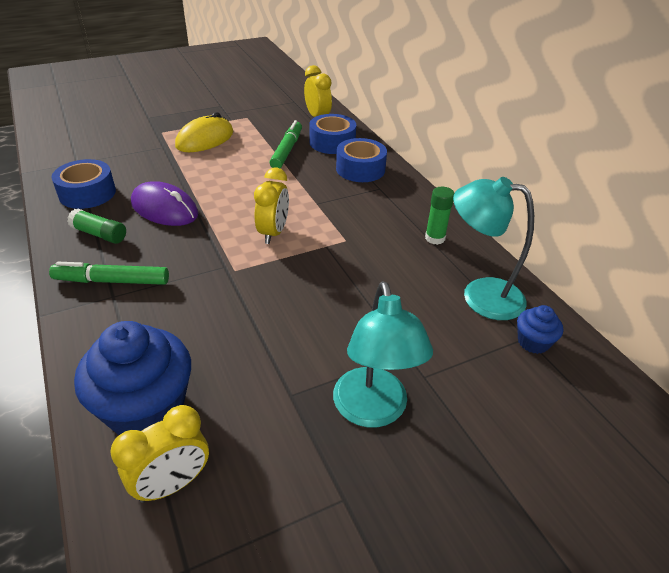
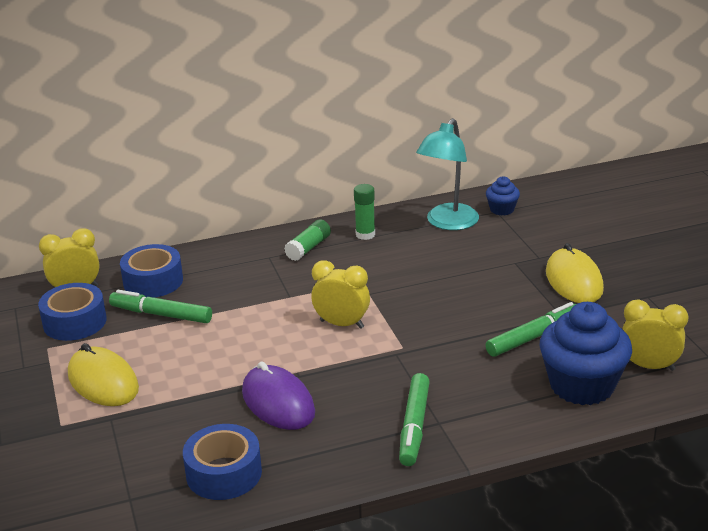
camera: 80 degrees left, 10 degrees down
green glue stick [67,209,126,244] -> green glue stick moved to [284,219,331,261]
yellow clock [110,405,209,503] -> yellow clock turned 45 degrees counterclockwise [623,300,688,371]
purple mouse [131,181,198,226] -> purple mouse turned 75 degrees counterclockwise [242,361,315,430]
turquoise lamp [333,281,433,428] -> yellow mouse [546,243,604,303]
blue tape [336,138,387,182] -> blue tape moved to [38,283,107,341]
none -> green marker [486,302,576,357]

